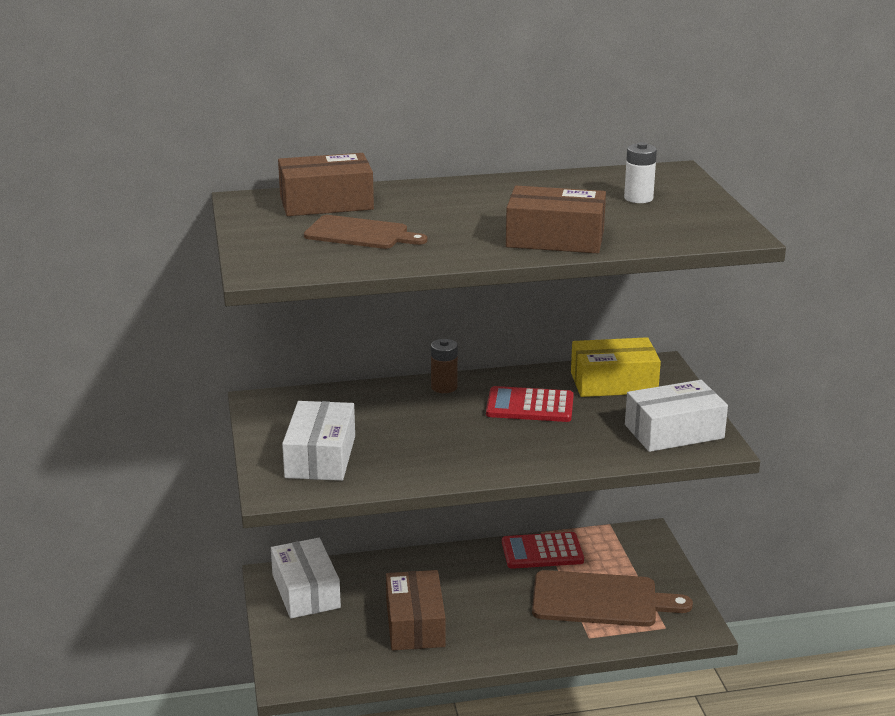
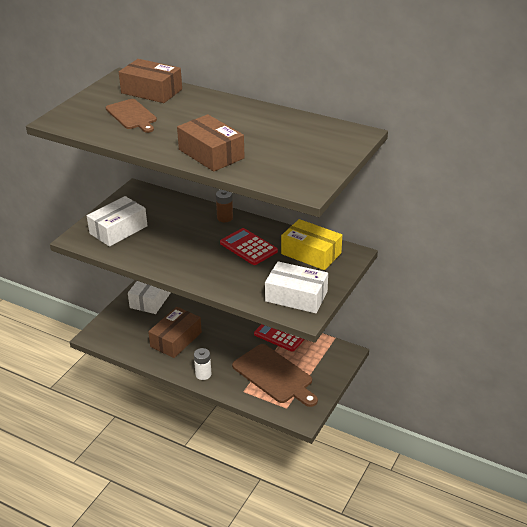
camera: 40 degrees right, 10 degrees up
white battery [624,142,657,203] -> white battery moved to [194,348,211,380]

